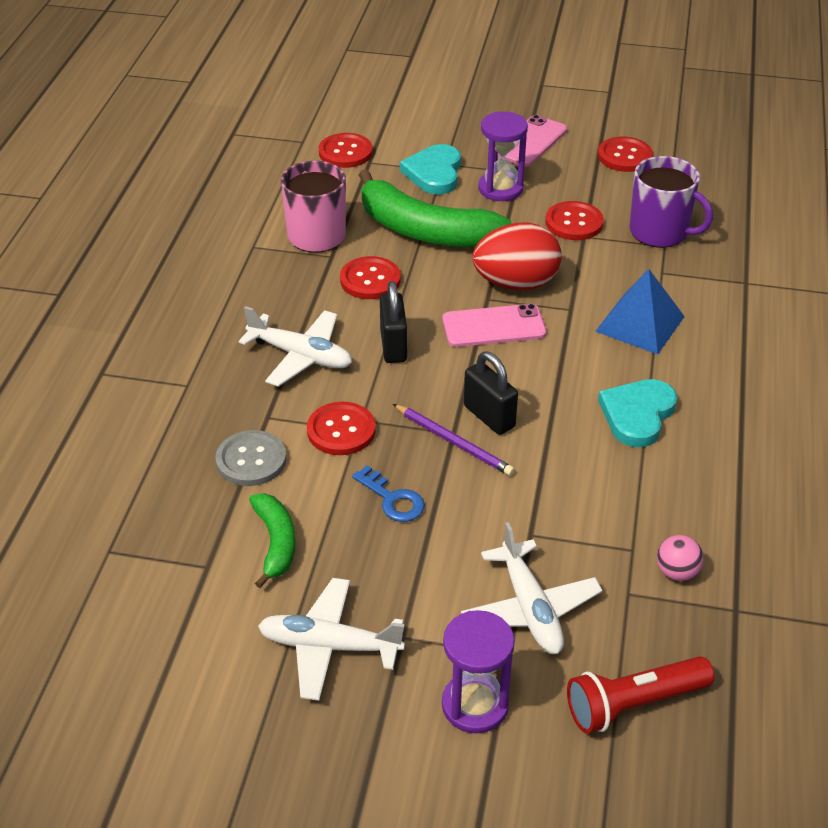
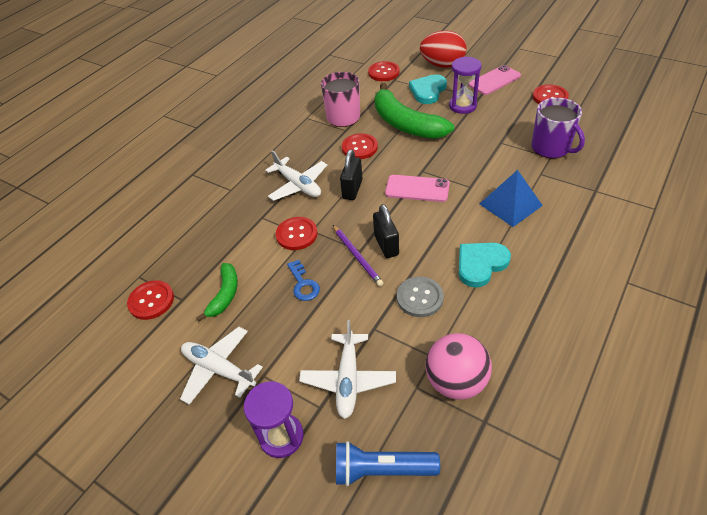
camera: 25 degrees right, 5 degrees up
grey button [216,430,286,486] -> grey button moved to [397,277,444,317]
red egg [472,222,562,290] -> red egg moved to [420,30,467,68]
red button [545,201,604,240] -> red button moved to [127,280,174,320]
red flashlight [567,656,714,734] -> blue flashlight [336,441,440,486]
pink ball [657,535,704,581] -> pink ball [426,333,492,400], size x1.99

